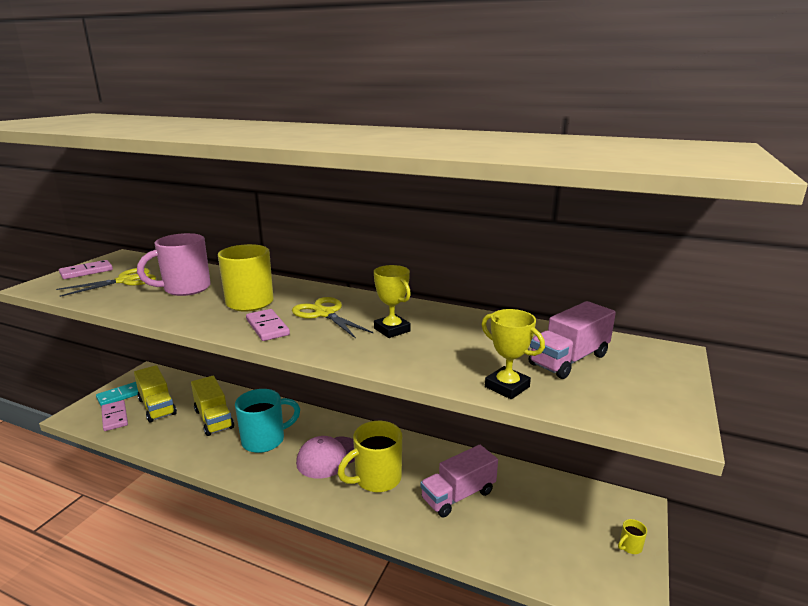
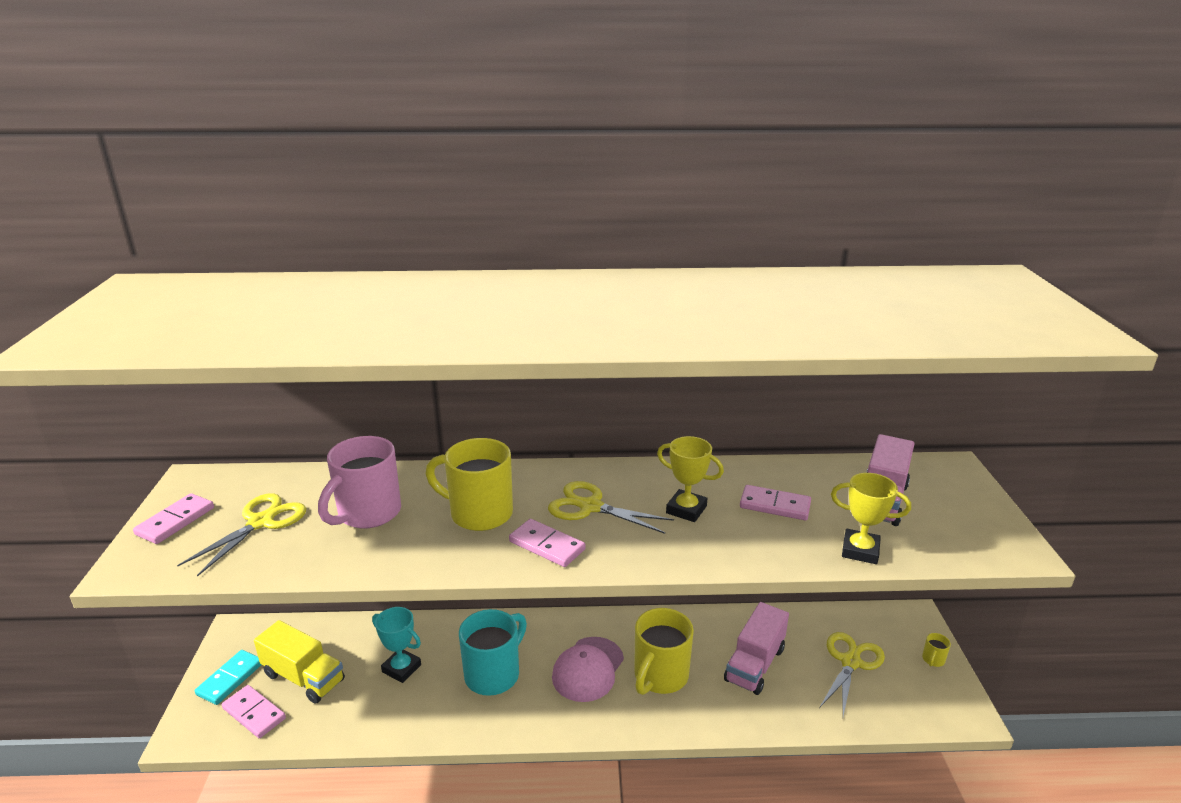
camera: 25 degrees left, 5 degrees up
yellow truck [191,376,234,436] -> turquoise trophy [372,607,421,683]
none -> pink domino [740,485,811,520]
none -> yellow scissors [819,632,885,716]

